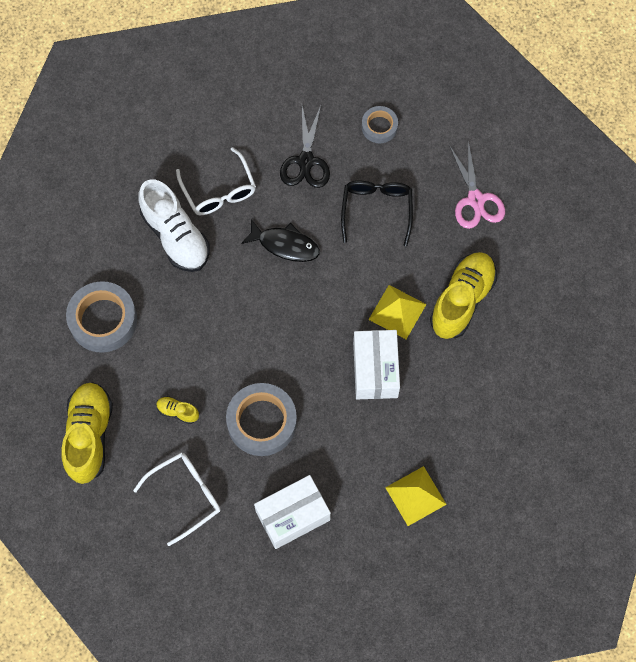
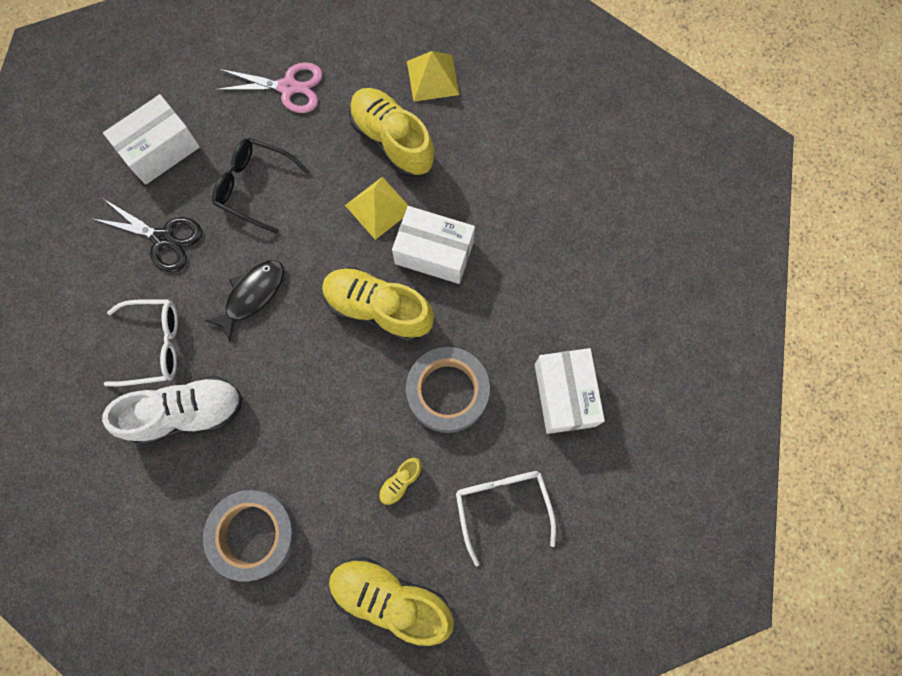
camera: 70 degrees left, 5 degrees up
grey tape [362,106,398,143] -> white box [103,94,200,185]
yellow pyramid [385,466,447,526] -> yellow pyramid moved to [407,51,459,102]
none -> yellow shoe [322,267,434,342]

